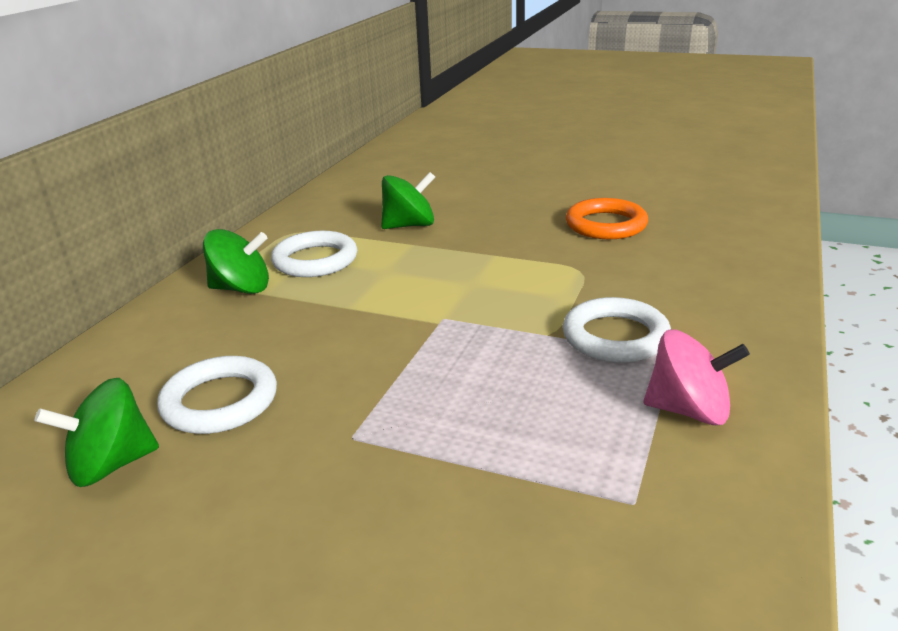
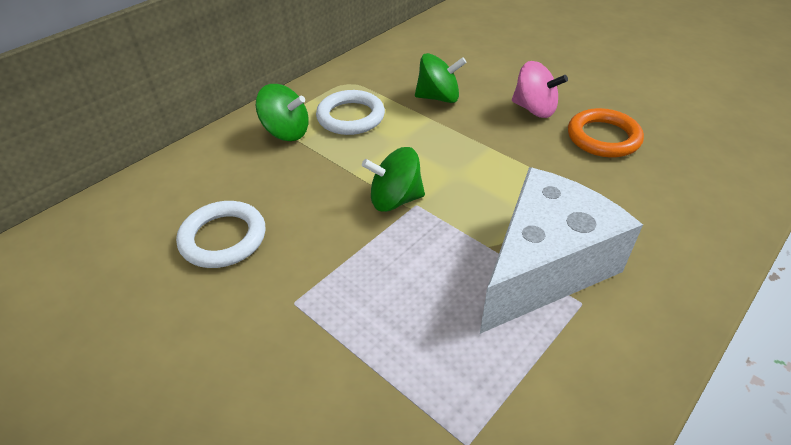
camera: 20 degrees right, 15 degrees up
green spinning top [35,378,159,487] -> green spinning top moved to [362,147,425,212]
white ring [563,297,671,362] -> white cheese [480,167,643,334]
pink spinning top [644,330,750,425] -> pink spinning top moved to [512,61,568,118]

